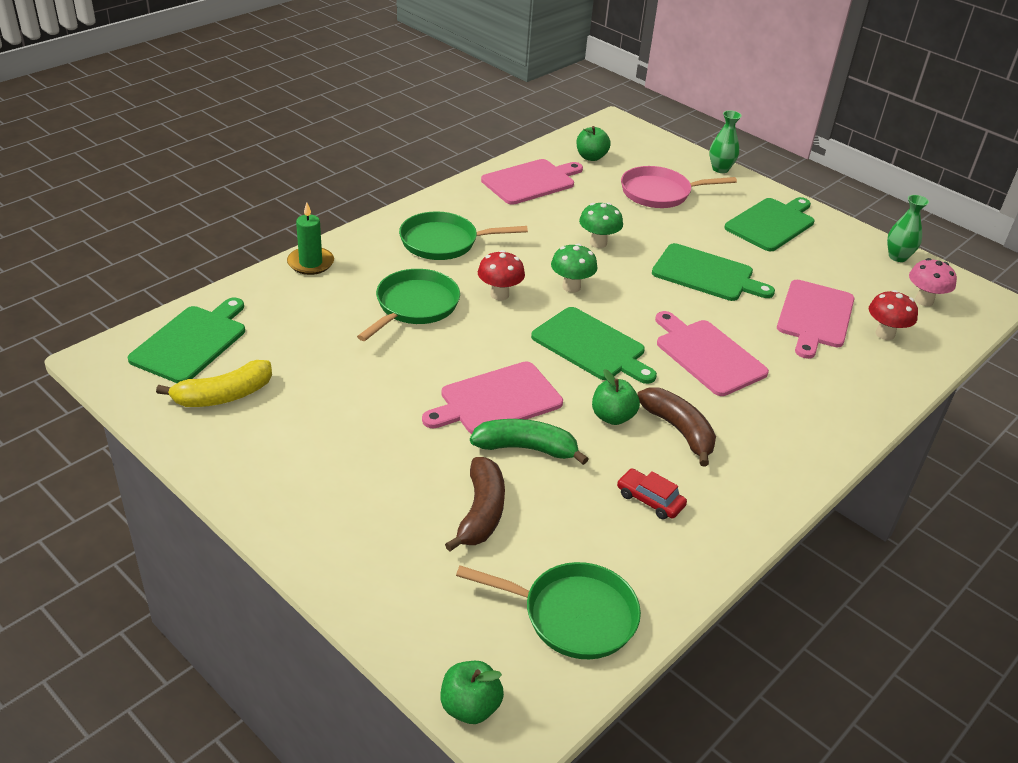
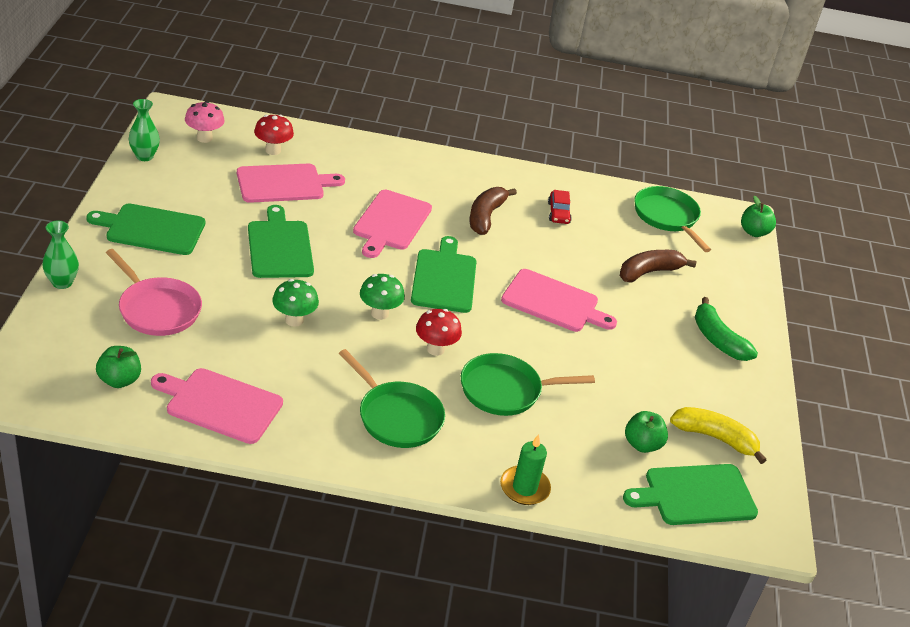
camera: 130 degrees left, 0 degrees up
green banana [470,419,588,465] -> green banana moved to [695,297,758,361]
green apple [592,369,640,425] -> green apple moved to [625,411,668,453]

